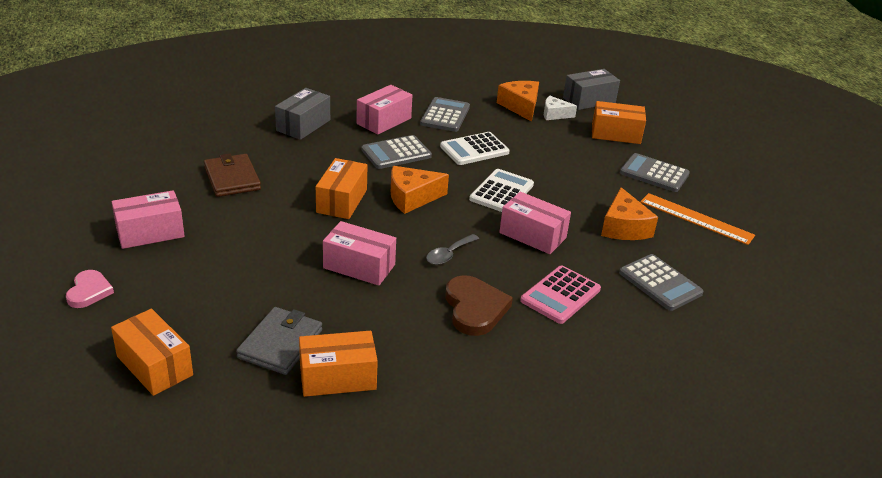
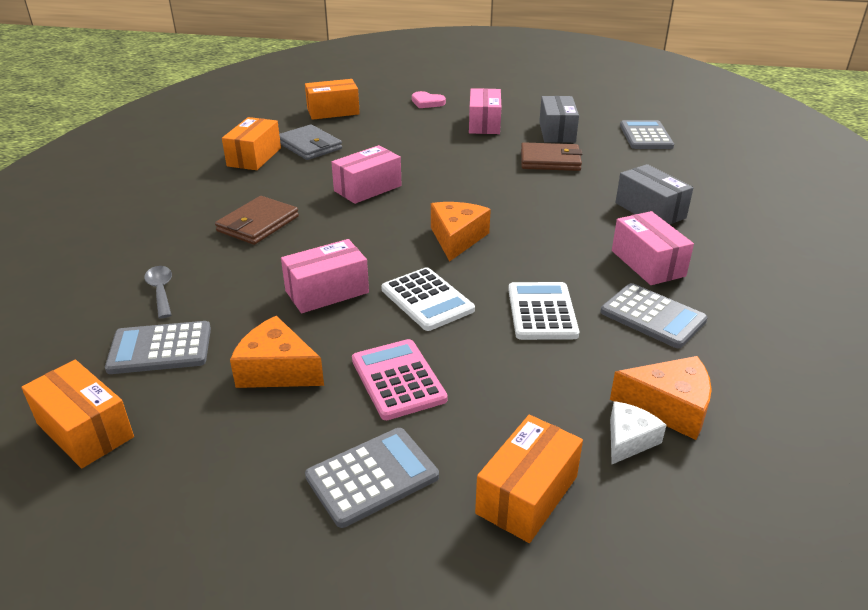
camera: 120 degrees right, 0 degrees up
orange box [316,158,367,219] -> orange box moved to [21,360,134,468]
grey calculator [362,135,432,169] -> grey calculator moved to [620,120,674,149]
grey spoon [426,234,479,265] -> grey spoon moved to [144,266,172,318]
brown heart [445,275,513,336] -> brown wallet [215,196,299,245]
pink calculator [520,265,601,324] -> pink calculator moved to [352,339,447,420]
grey box [563,69,620,110] -> grey box moved to [539,96,579,143]
orange ruler [640,193,755,245] -> none

